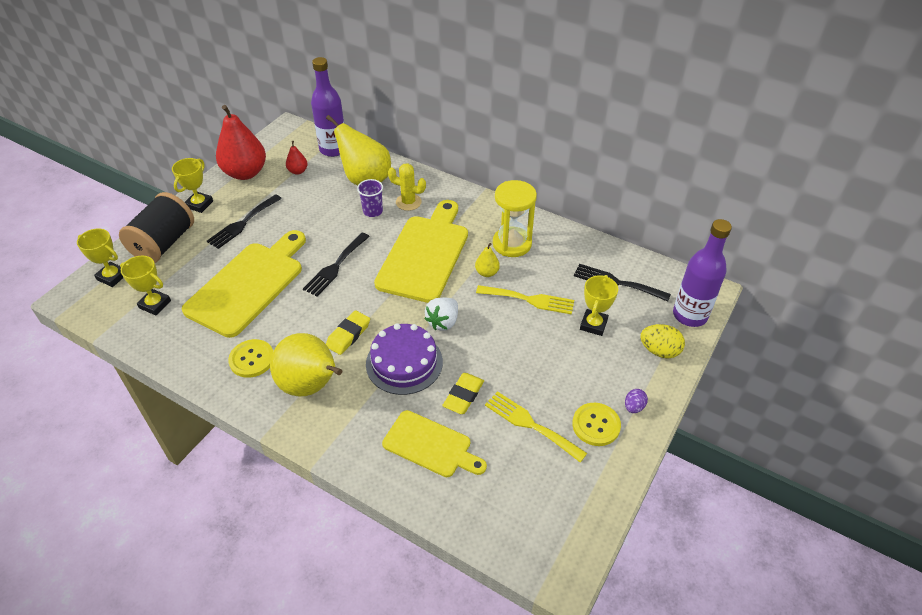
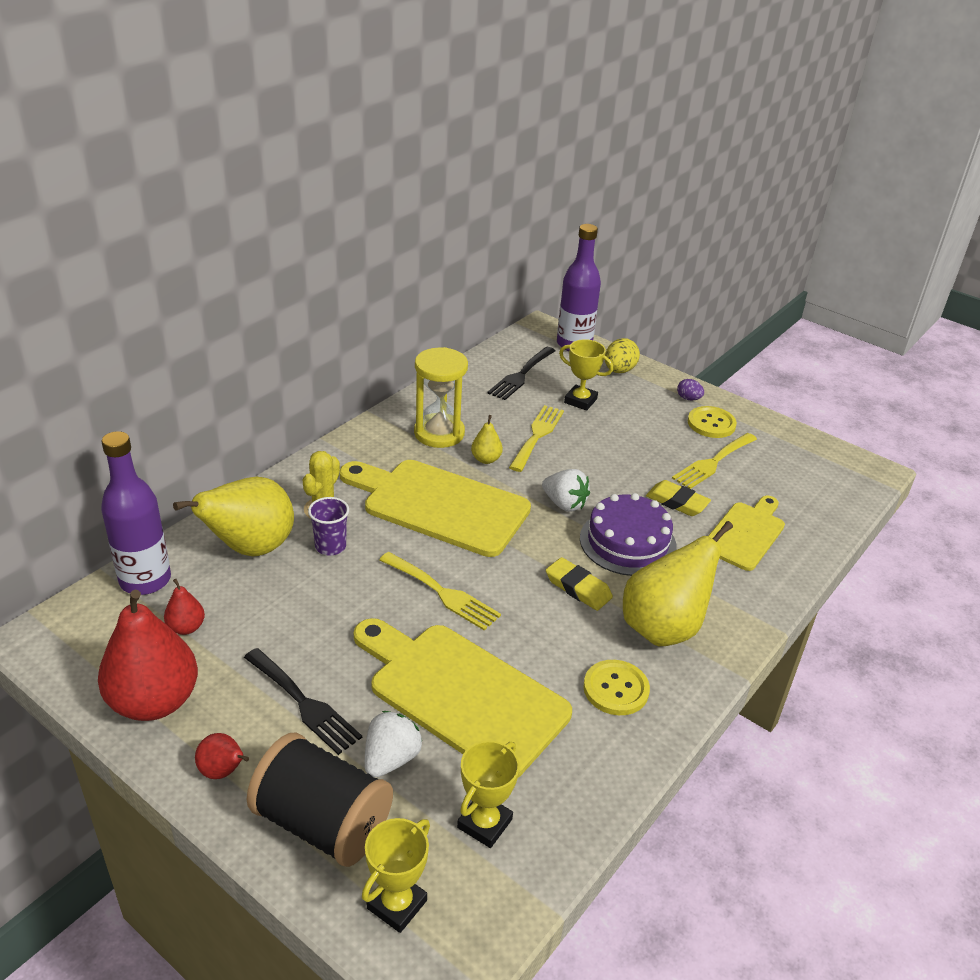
camera: 85 degrees left, 10 degrees down
yellow trophy [172,158,213,213] -> red pear [195,733,249,779]
black fork [303,233,370,296] -> yellow fork [379,552,501,631]
none -> white strawberry [365,711,422,778]

